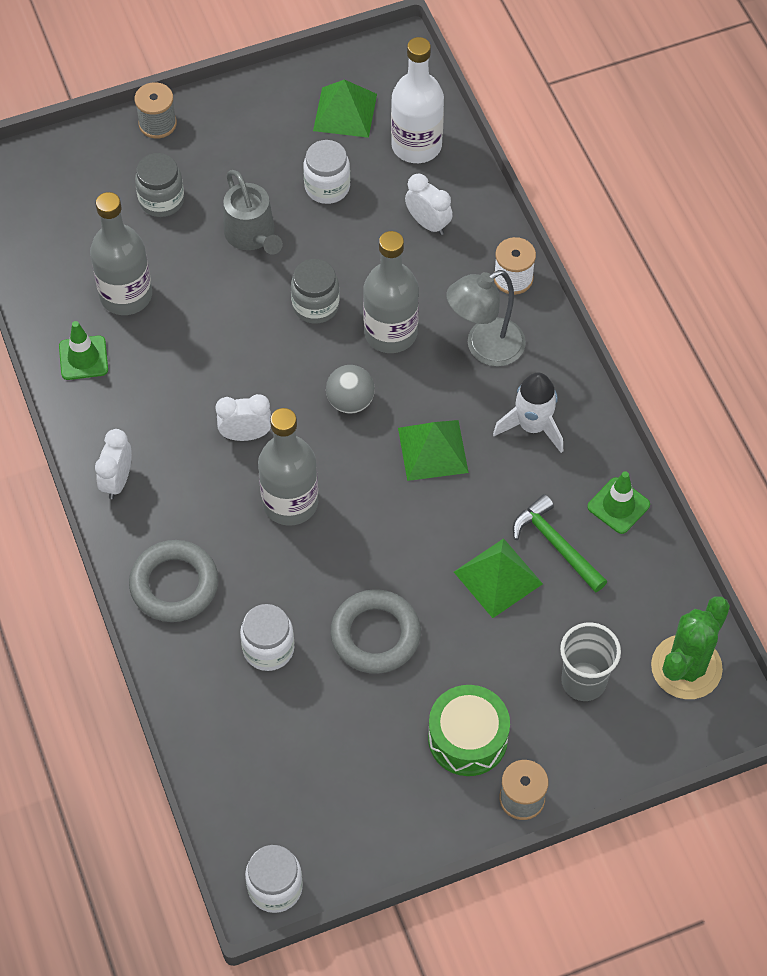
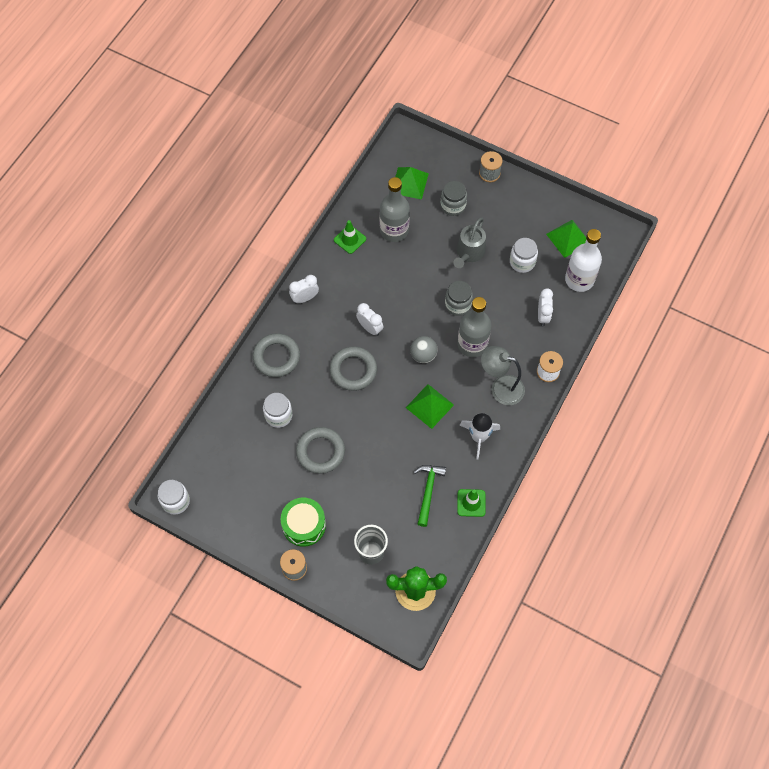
camera: 50 degrees right, 5 degrees up
grey bottle [258,408,318,526] -> grey ring [330,346,377,391]
green pyramid [454,538,543,618] -> green pyramid moved to [395,167,429,200]

